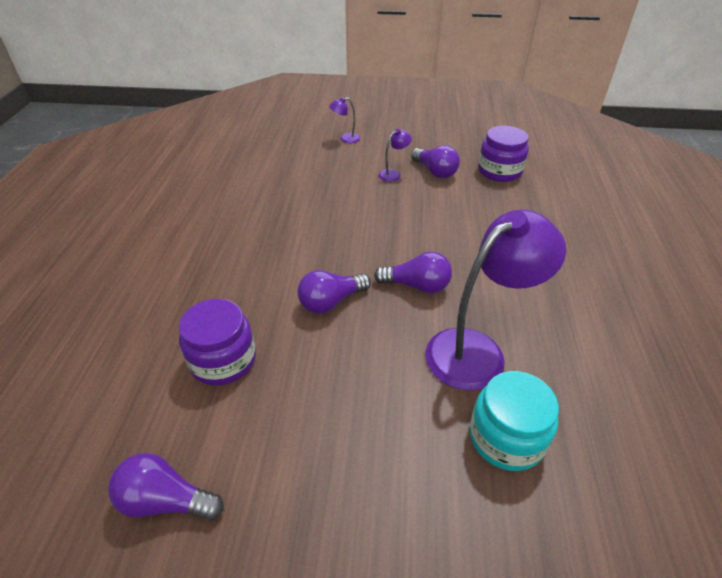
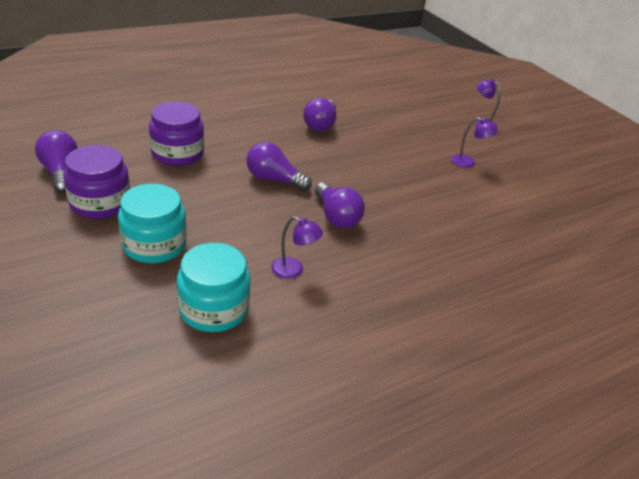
camera: 50 degrees right, 5 degrees down
purple light bulb [411,145,460,178] -> purple light bulb moved to [303,98,336,132]
purple lamp [425,209,566,390] -> purple lamp [271,216,323,279], size x0.42
purple jar [478,126,529,182] -> purple jar moved to [63,145,130,219]
none -> turquoise jar [118,184,187,264]

